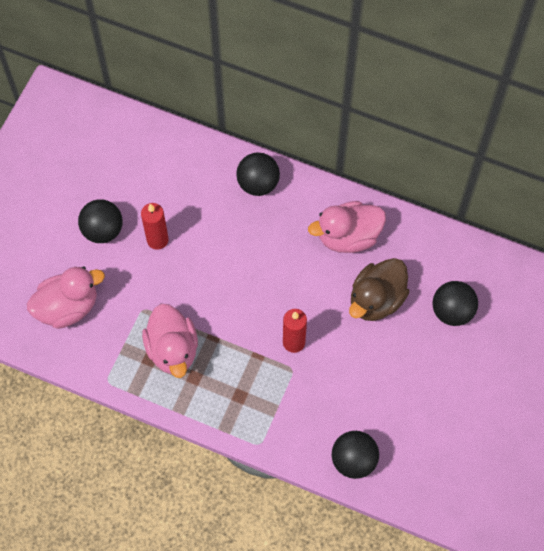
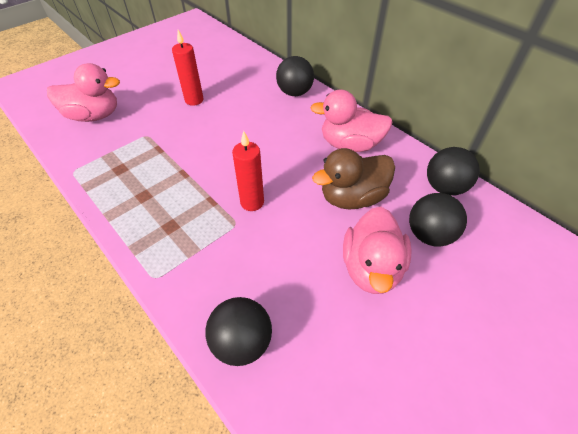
camera: 25 degrees right, 15 degrees down
black ball [78,199,123,243] -> black ball moved to [427,147,480,195]
pink duck [142,304,198,378] -> pink duck moved to [343,207,412,294]

